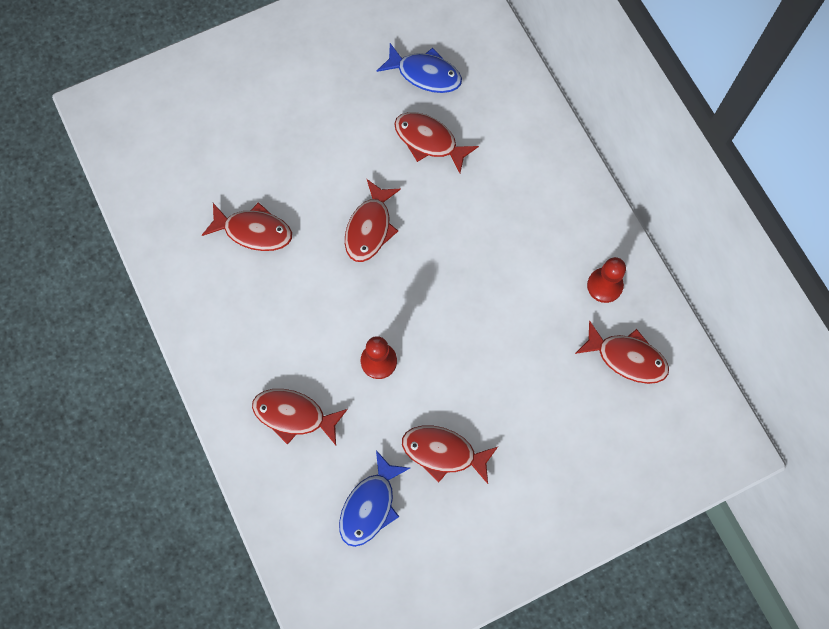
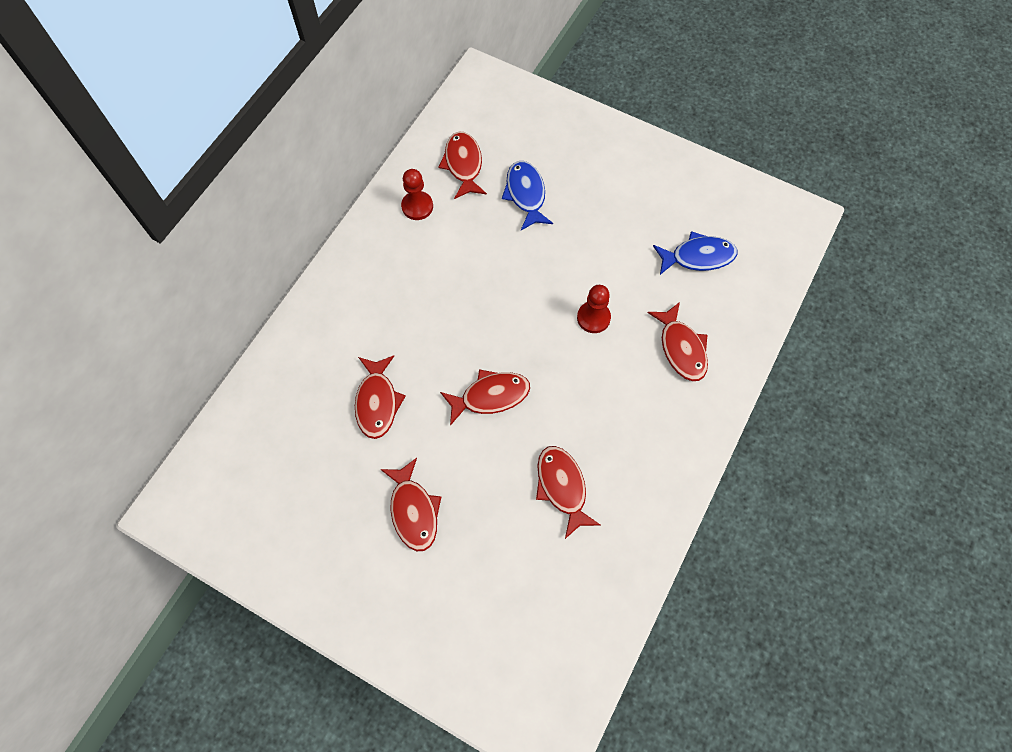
camera: 125 degrees left, 5 degrees down
blue fish [377,43,462,93] -> blue fish moved to [502,161,553,230]
red fish [402,426,498,484] -> red fish moved to [380,458,441,551]

